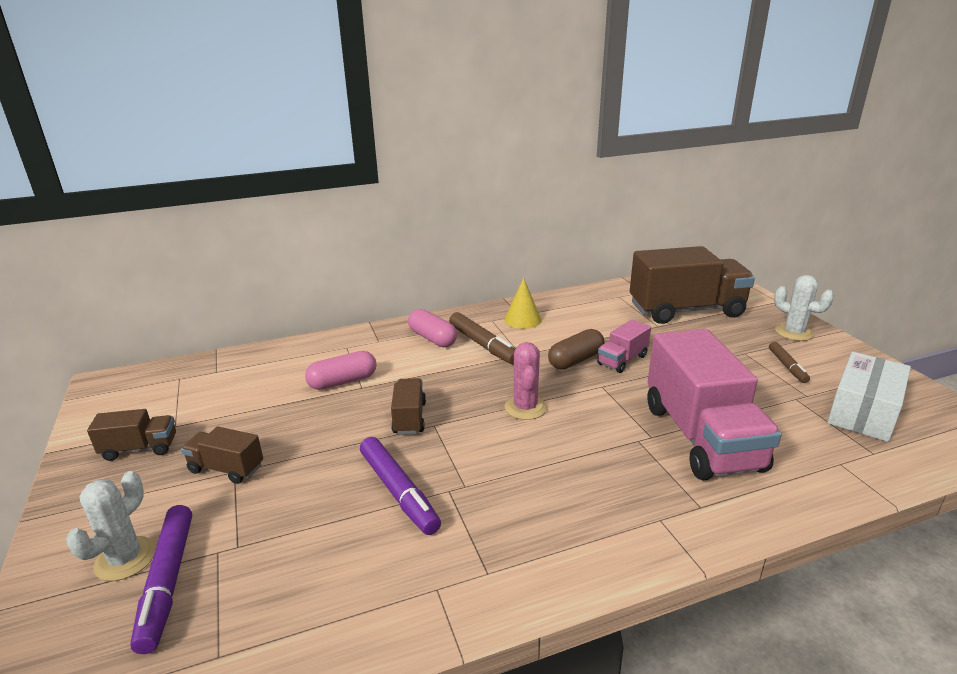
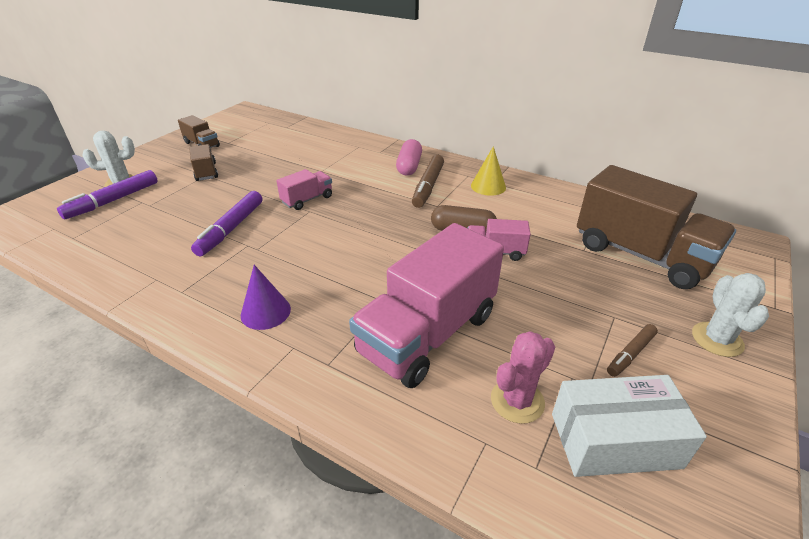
camera: 50 degrees right, 10 degrees up
pink capsule [305,351,377,390] -> none
brown truck [391,378,426,434] -> pink truck [276,169,332,210]
pink cactus [505,342,547,420] -> pink cactus moved to [491,331,555,424]
none -> purple cone [241,265,291,330]

